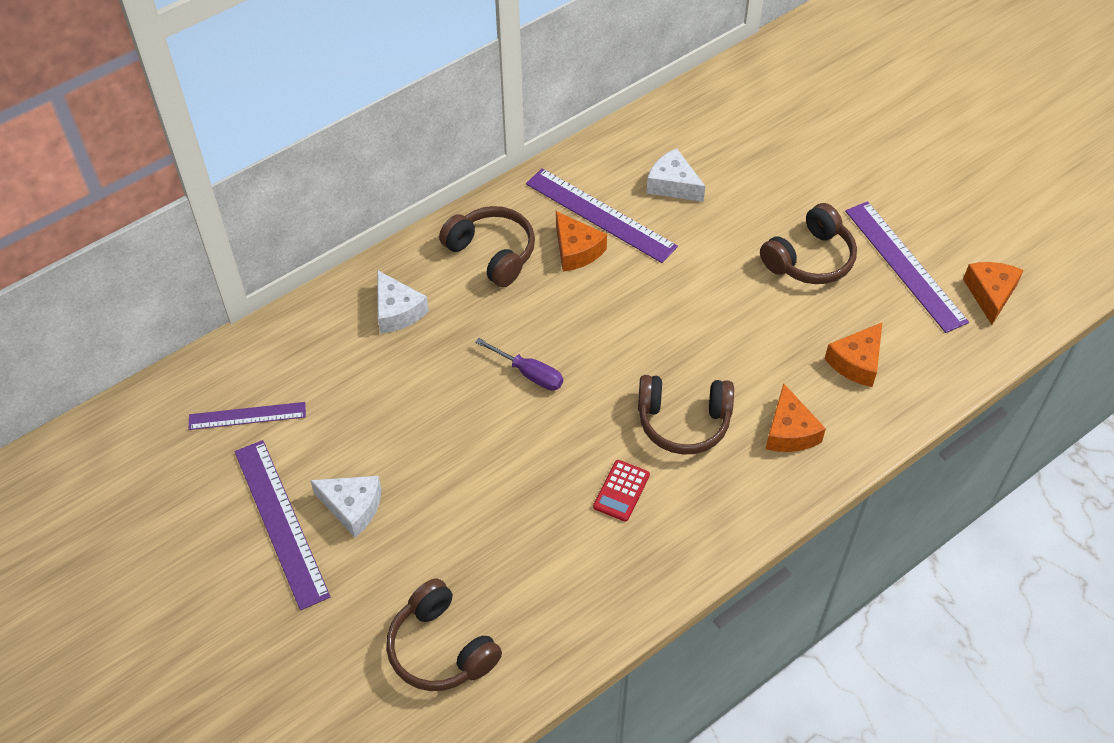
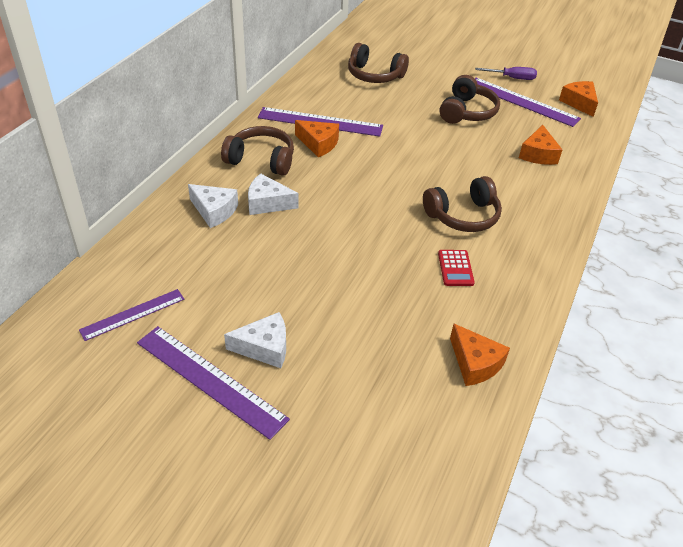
camera: 30 degrees left, 10 degrees down
brown headphones [386,578,502,691] -> brown headphones moved to [348,43,409,83]
purple screwdriver [475,338,563,390] -> purple screwdriver moved to [475,67,537,80]
white cheese [647,148,705,202] -> white cheese moved to [248,173,298,215]
orange cheese [766,383,826,452] -> orange cheese moved to [450,324,510,386]

